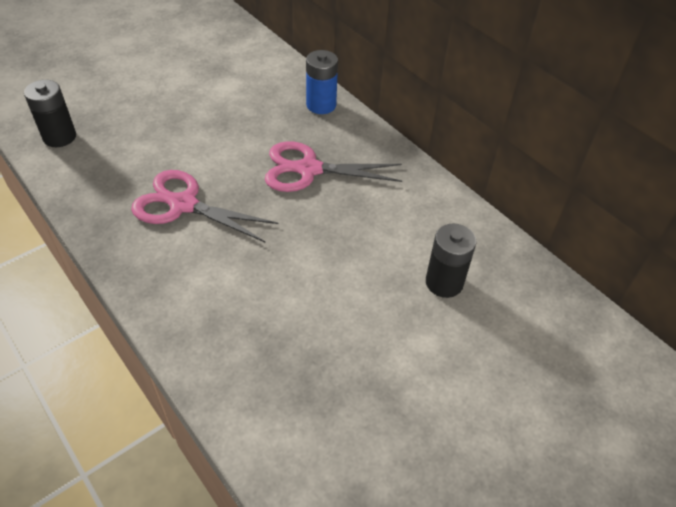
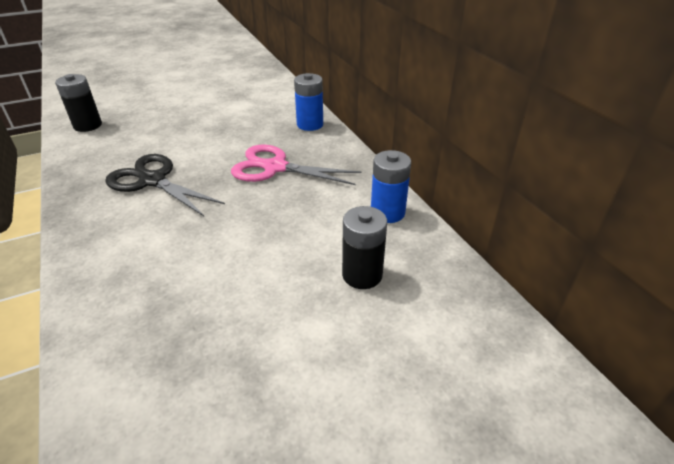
camera: 15 degrees right, 10 degrees down
pink scissors [131,170,279,243] -> black scissors [105,154,225,216]
none -> blue battery [371,150,411,223]

